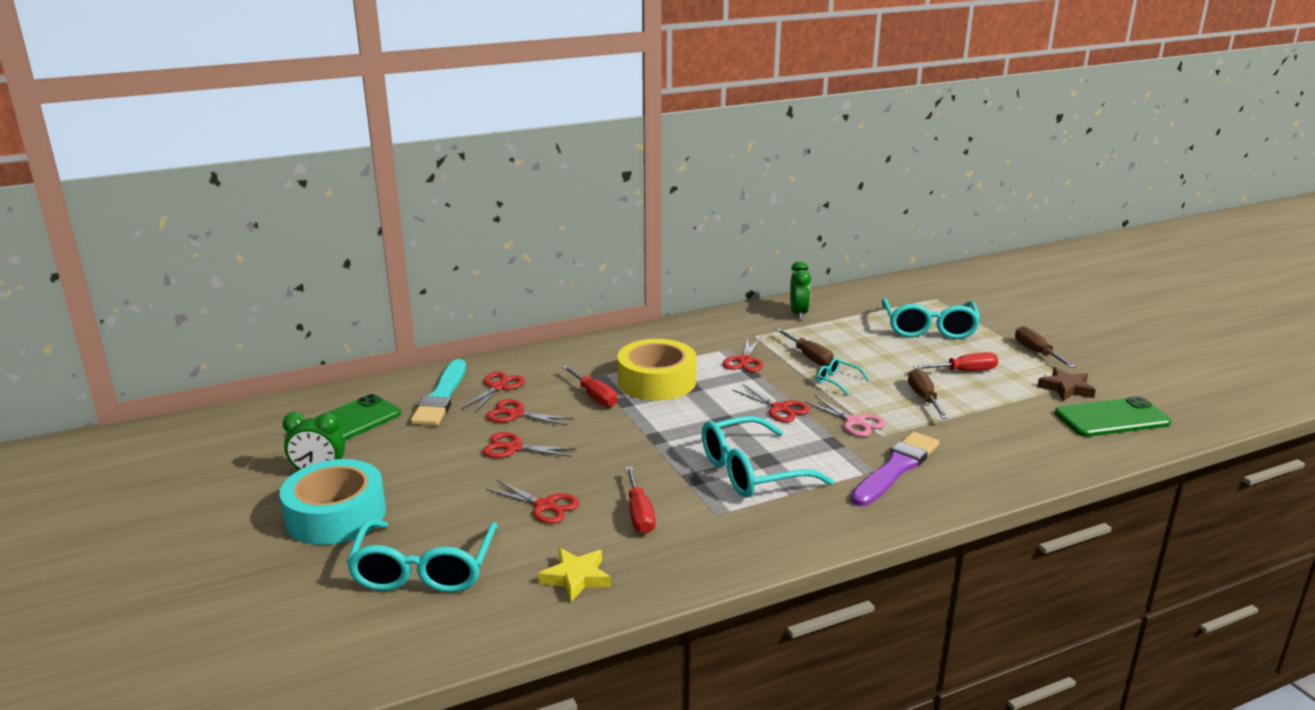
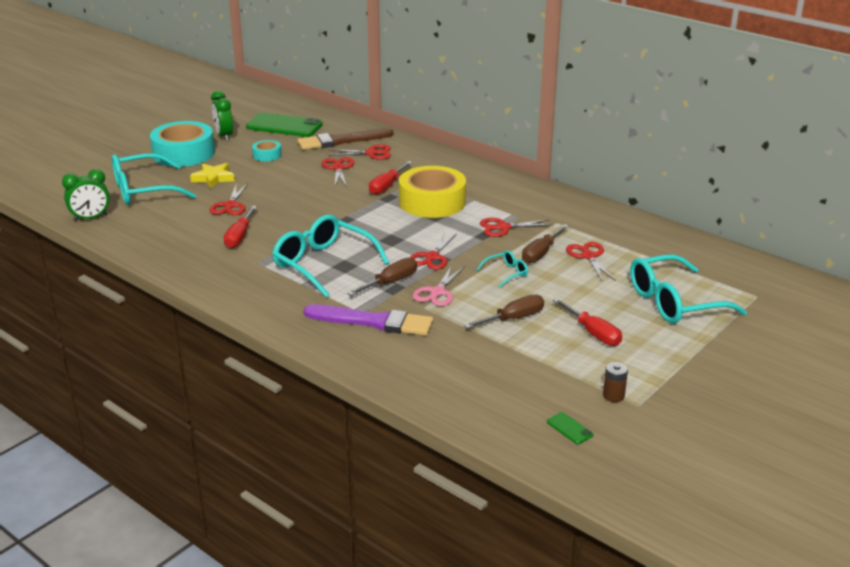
camera: 65 degrees right, 5 degrees up
turquoise brush [411,359,466,426] -> brown brush [297,128,393,150]
red scissors [482,432,576,458] -> red scissors moved to [566,242,616,282]
yellow star [538,548,611,602] -> yellow star moved to [190,163,235,188]
red screwdriver [625,466,656,534] -> red screwdriver turned 45 degrees counterclockwise [224,206,257,248]
green clock [790,261,811,320] -> green clock moved to [62,169,110,222]
turquoise glasses [817,358,869,395] -> turquoise glasses turned 45 degrees clockwise [477,250,528,288]
brown screwdriver [1015,326,1076,368] -> brown screwdriver moved to [347,257,417,296]
brown star [1037,367,1096,401] -> brown battery [603,362,628,402]
green phone [1055,396,1171,437] -> green phone [547,412,593,444], size x0.40
none -> turquoise tape [252,140,282,161]

